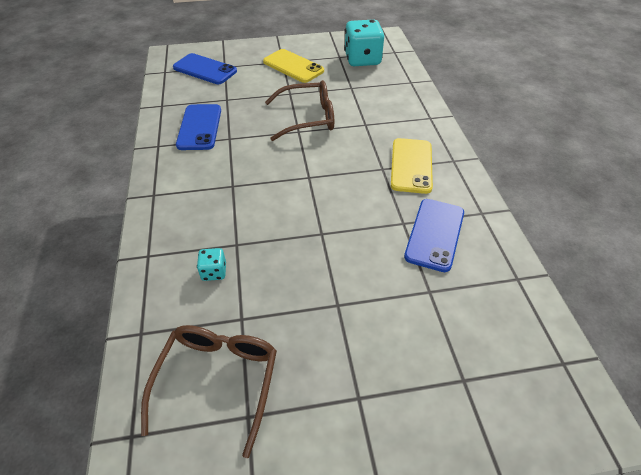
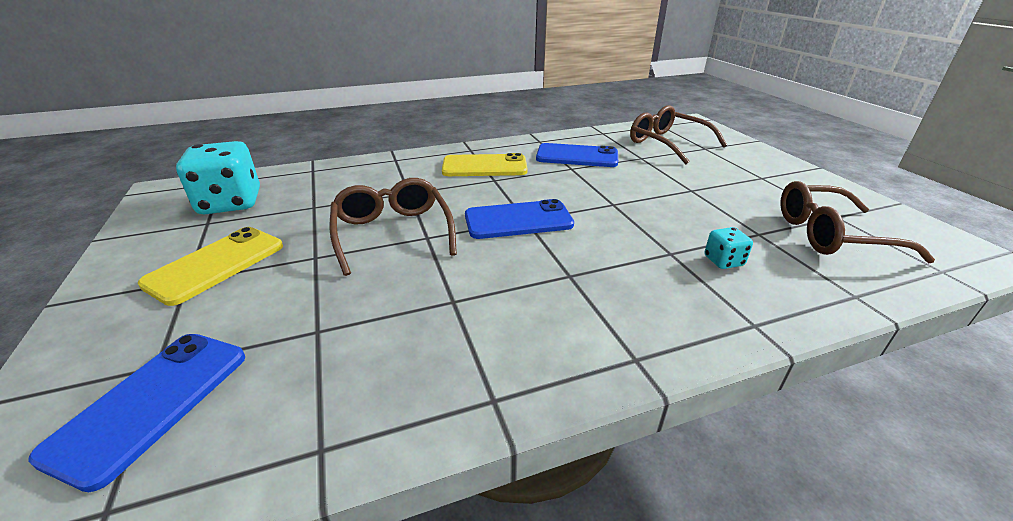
camera: 100 degrees left, 15 degrees down
blue phone [176,104,221,150] -> blue phone moved to [465,199,574,239]
none -> brown glasses [630,105,727,164]

